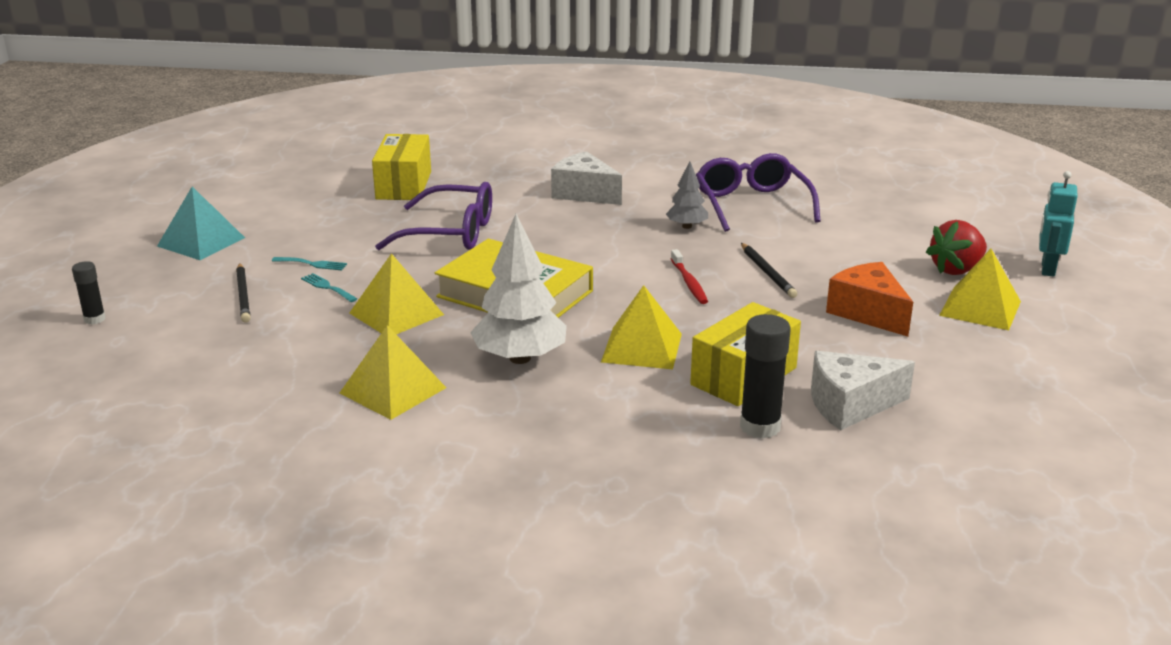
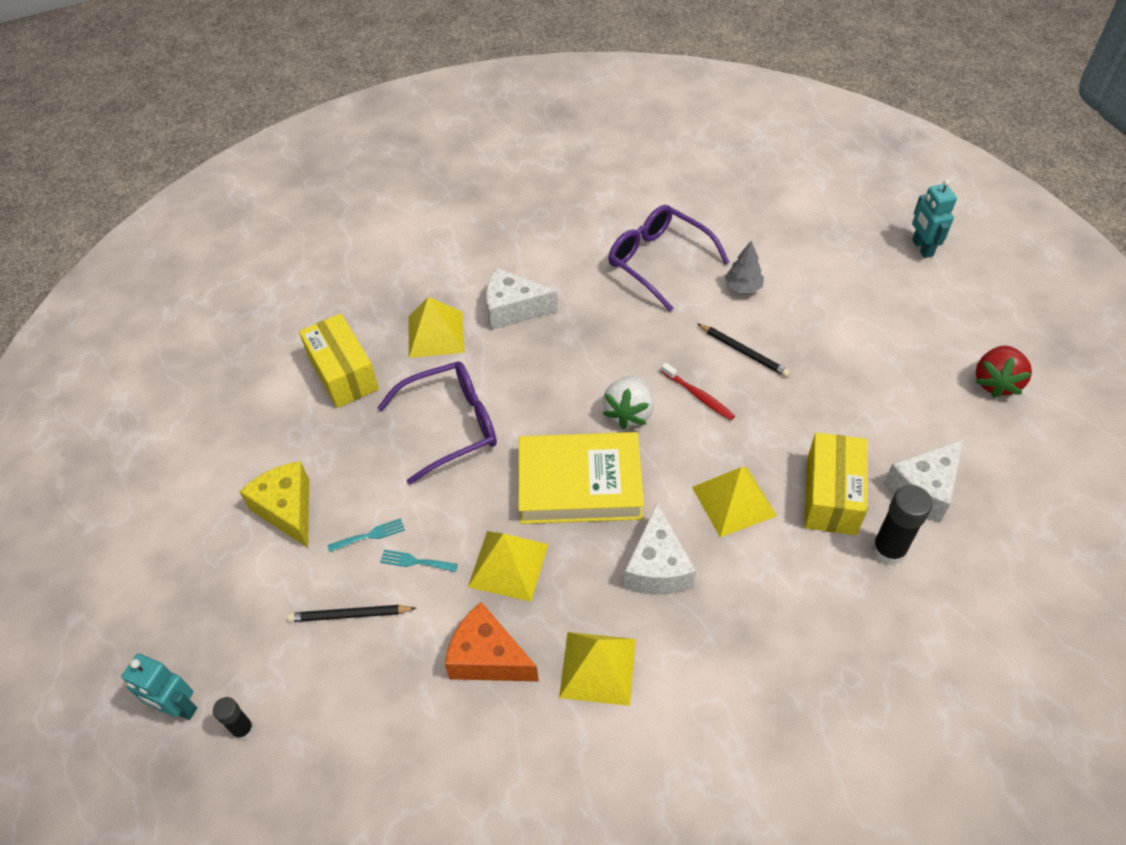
camera: 30 degrees left, 25 degrees up
turquoise pyramid [157,187,245,260] -> none
black pencil [236,263,251,323] -> black pencil turned 135 degrees clockwise [287,605,417,622]
white tree [470,214,567,364] -> white cheese [624,503,696,595]
grey tree [666,161,708,229] -> grey tree moved to [725,241,764,293]
orange cheese [826,262,913,336] -> orange cheese moved to [445,602,539,681]
red strawberry [926,220,987,275] -> red strawberry moved to [976,345,1032,398]
yellow pyramid [939,249,1021,330] -> yellow pyramid moved to [408,297,465,358]
none -> turquoise robot [121,654,197,720]
none -> yellow cheese [239,461,309,548]
none -> white strawberry [603,375,654,429]

